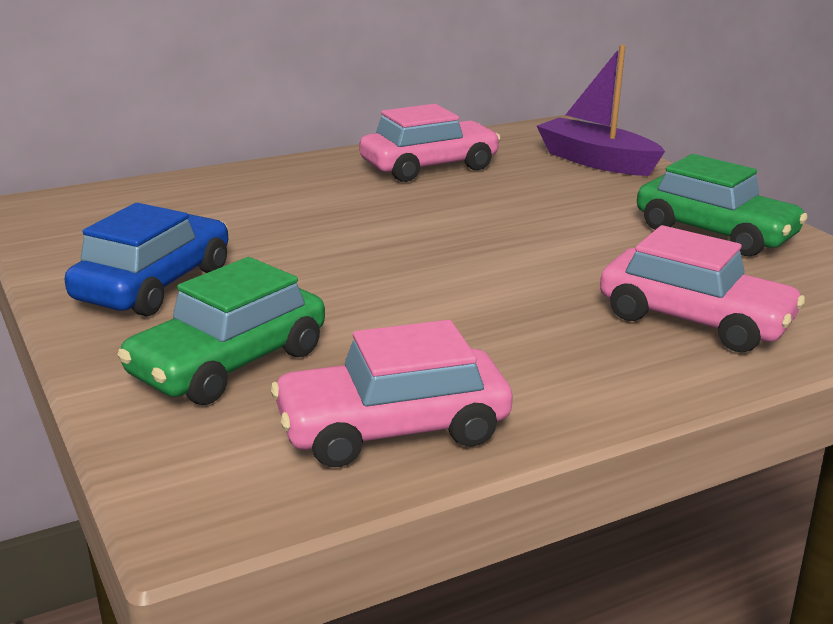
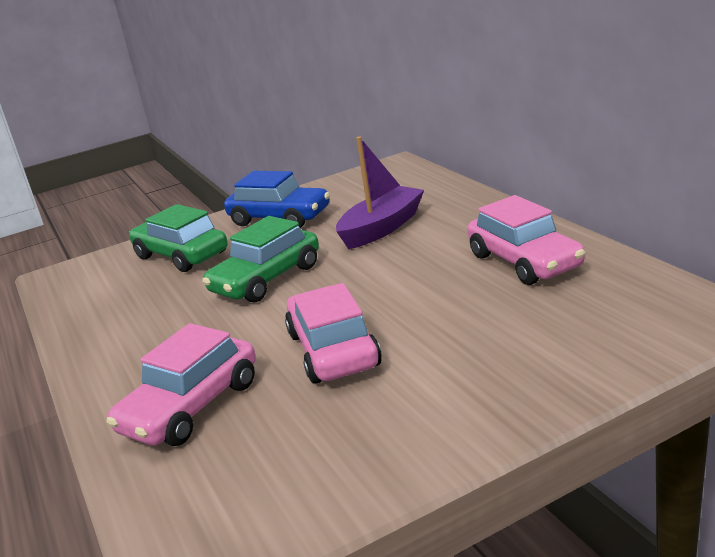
camera: 95 degrees right, 0 degrees up
pink car [271,320,513,467] -> pink car moved to [285,283,382,384]
purple boat [537,45,665,176] -> purple boat moved to [336,137,424,249]
green car [637,154,808,256] -> green car moved to [202,216,319,303]

